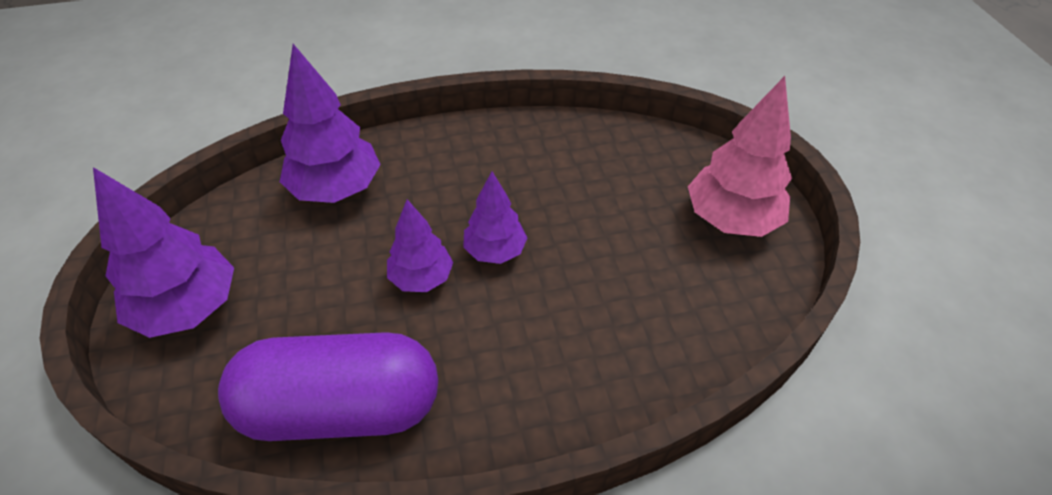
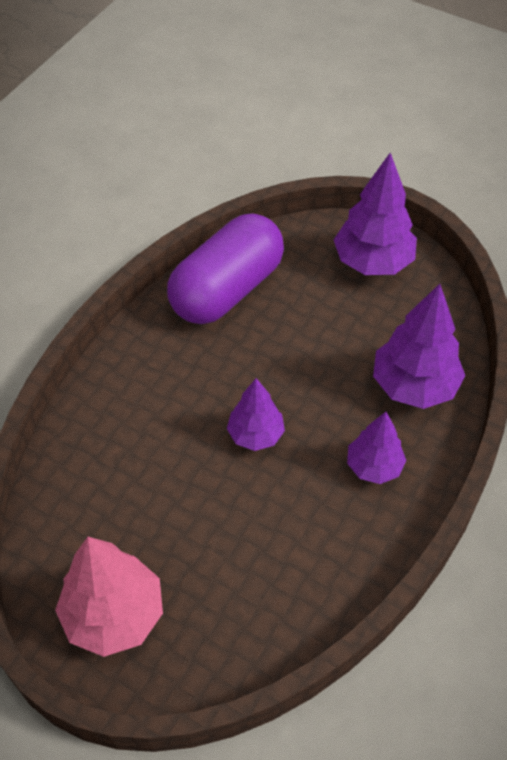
camera: 135 degrees right, 5 degrees up
purple tree [387,199,453,292] -> purple tree moved to [347,412,406,484]

